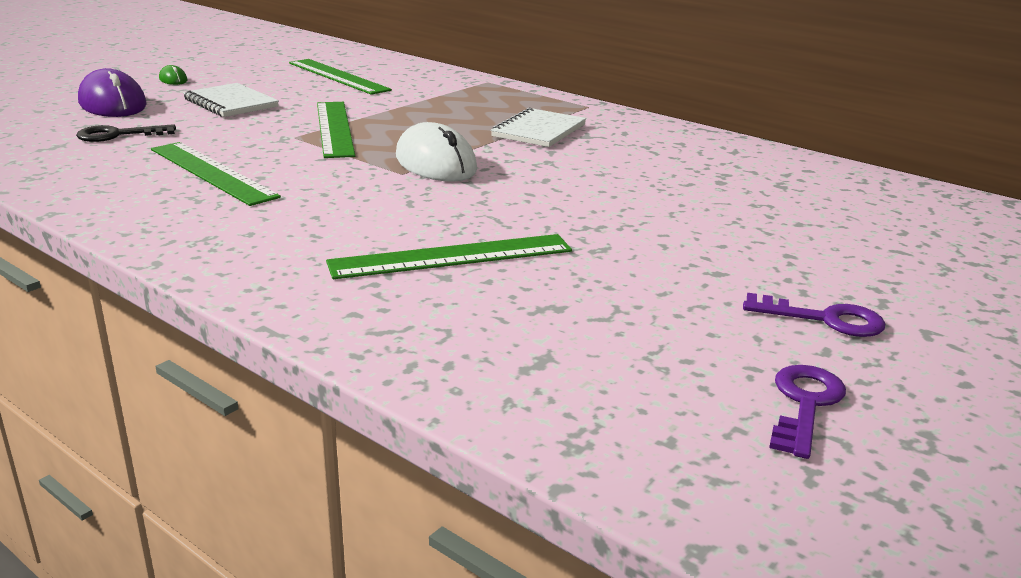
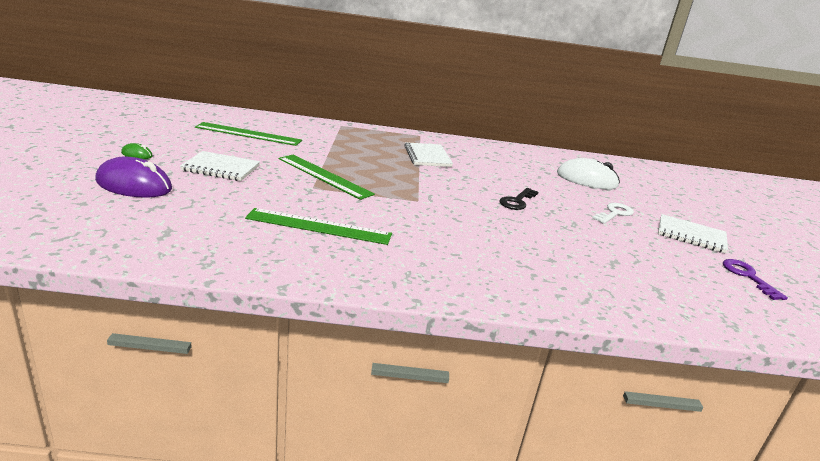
camera: 40 degrees left, 0 degrees up
black key [76,124,176,142] -> black key moved to [499,188,538,210]
green ruler [326,234,572,279] -> none
white mouse [396,122,477,182] -> white mouse moved to [557,158,620,189]
purple key [743,293,885,337] -> white notebook [658,214,728,254]
none -> white key [592,203,634,224]

